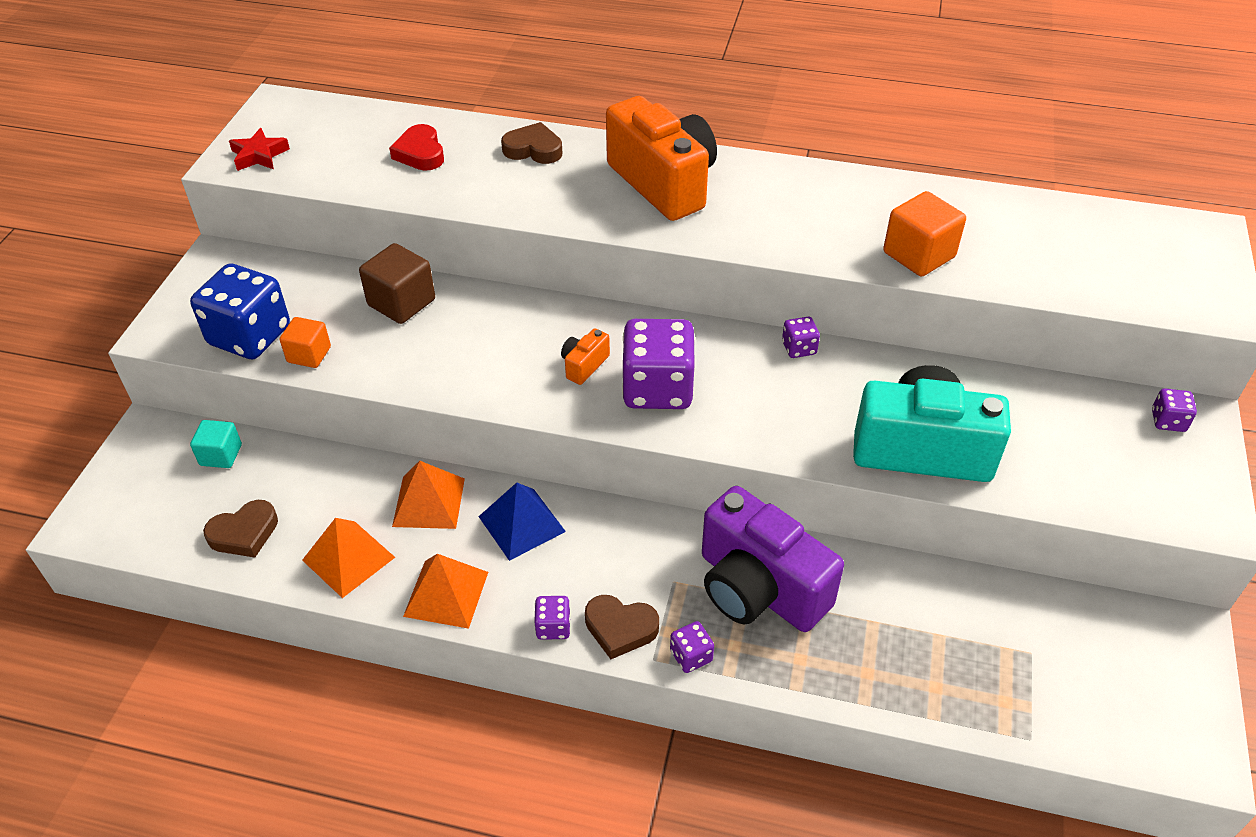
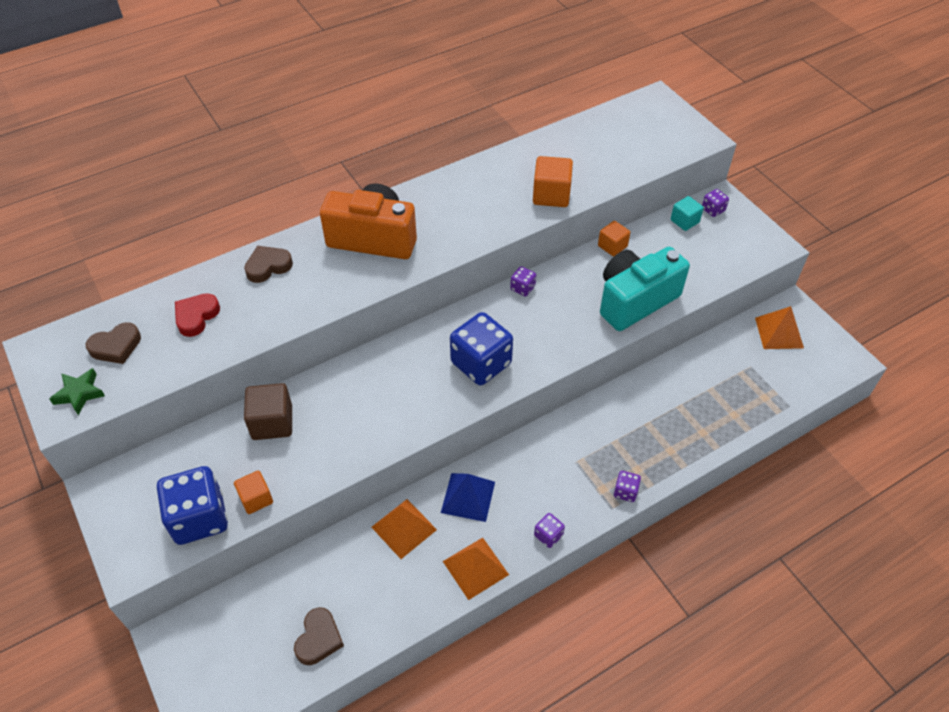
camera: 45 degrees left, 5 degrees up
turquoise cube [190,420,242,468] -> turquoise cube moved to [671,196,704,231]
red star [229,128,290,171] -> green star [49,368,105,415]
orange pyramid [302,518,395,598] -> orange pyramid moved to [755,306,804,349]
red heart [389,124,444,171] -> red heart turned 90 degrees clockwise [175,293,220,337]
orange camera [561,328,610,385] -> none
brown heart [585,595,659,659] -> brown heart moved to [86,322,141,364]
purple dice [622,319,696,409] -> blue dice [450,312,513,385]
purple camera [702,486,844,632] -> none
none -> orange cube [598,221,630,256]

